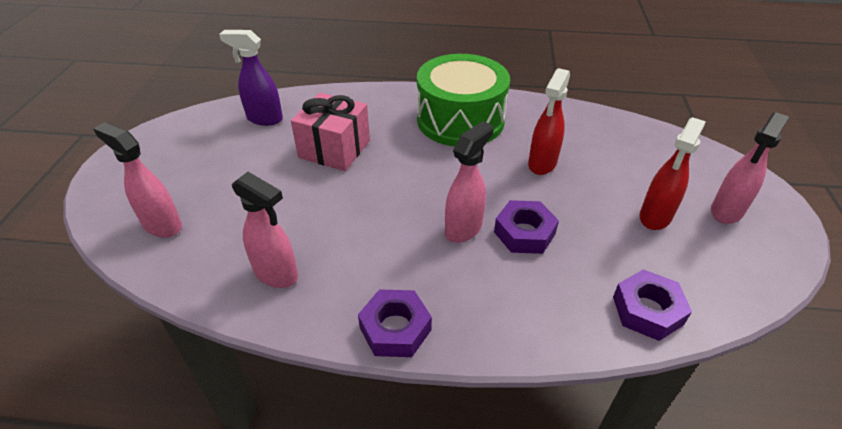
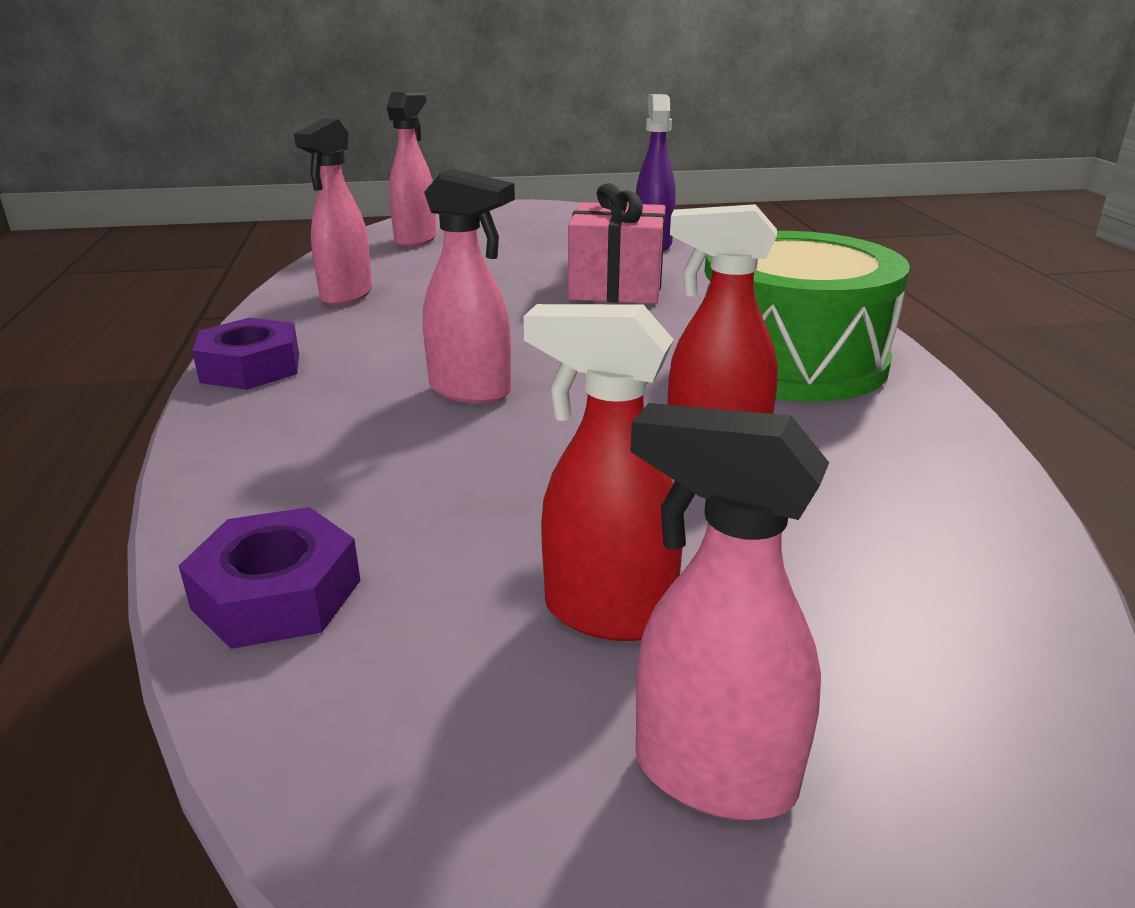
camera: 75 degrees right, 15 degrees down
purple nut [494,200,559,254] -> none

